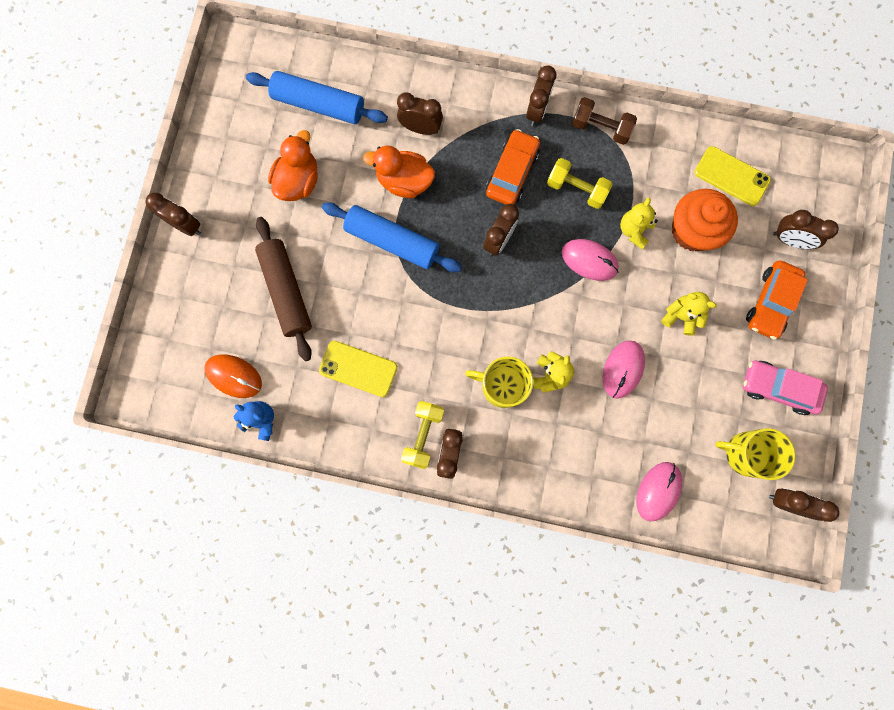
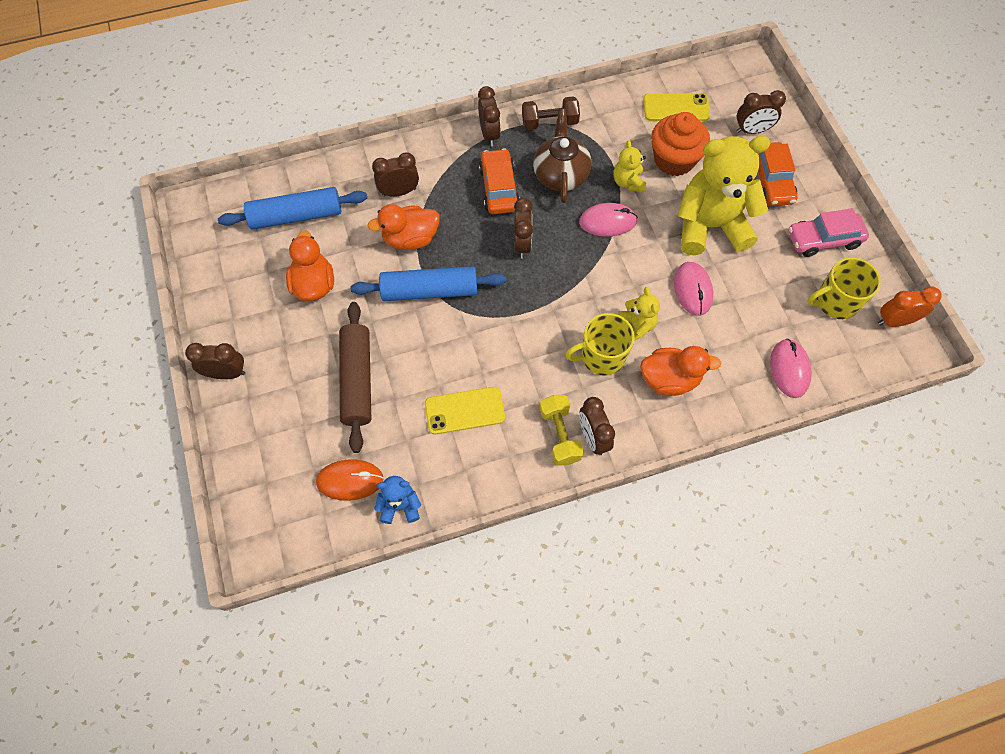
camera: 30 degrees left, 15 degrees down
brown rolling pin [255,217,312,361] -> brown rolling pin turned 45 degrees clockwise [339,302,371,453]
yellow dumbbell [547,158,613,209] -> brown teapot [533,109,592,203]
yellow teddy bear [661,292,717,336] -> yellow teddy bear [677,136,771,255], size x2.22
brown clock [769,488,839,522] -> orange clock [878,286,942,327]
none -> orange duck [640,346,721,396]

